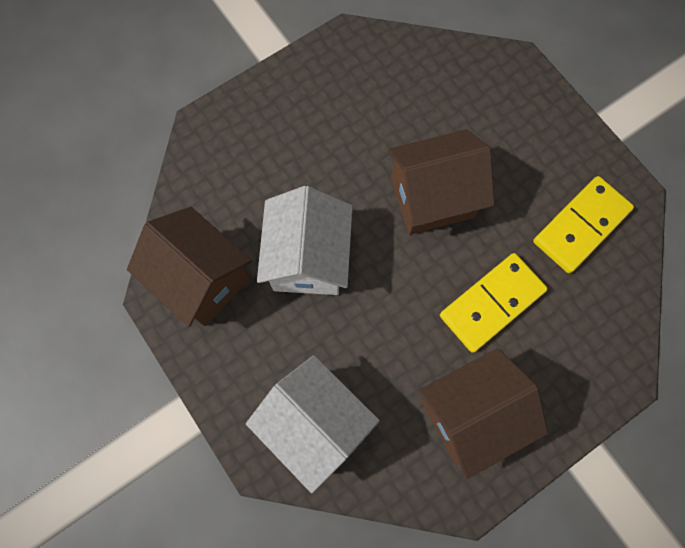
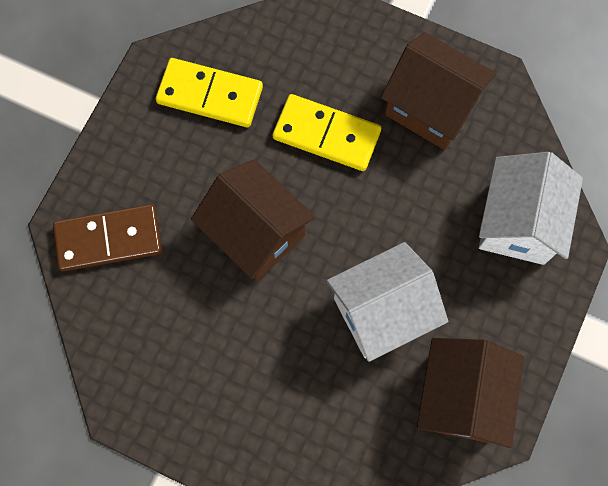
camera: 120 degrees left, 0 degrees up
none -> brown domino [53,204,162,271]

